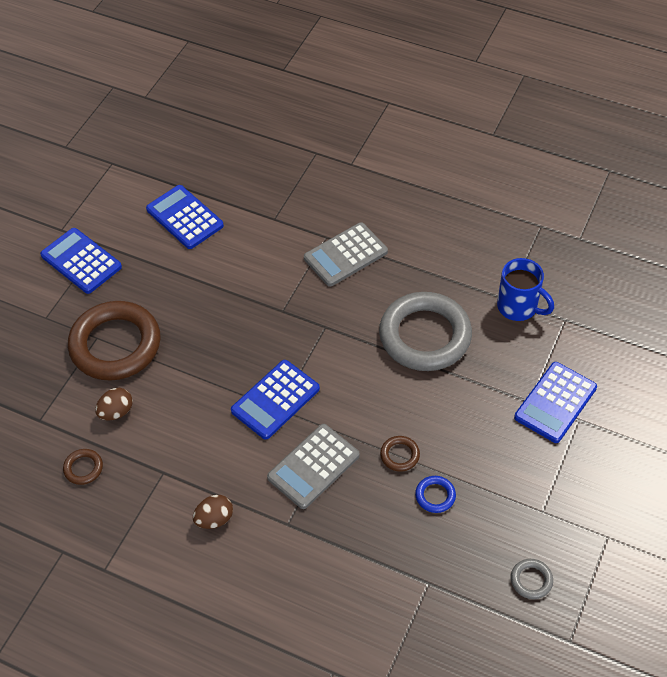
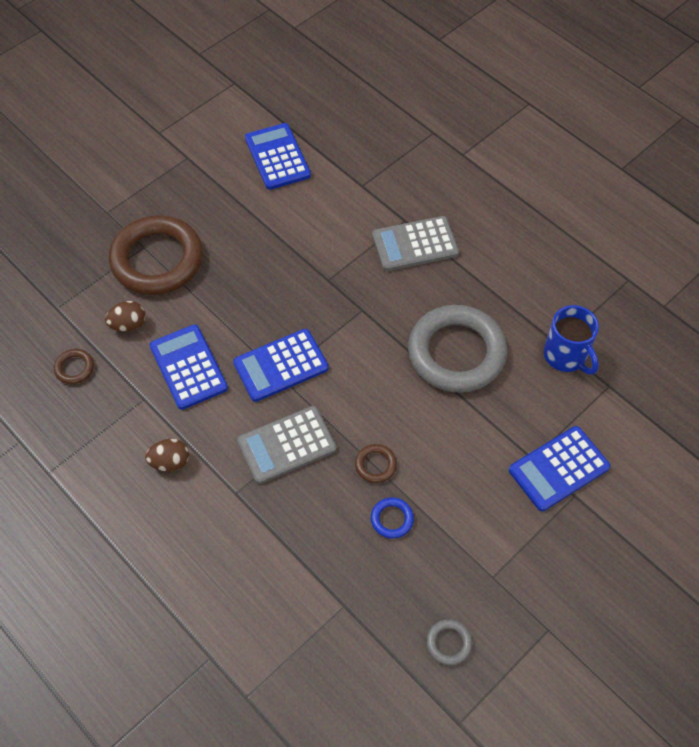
camera: 20 degrees right, 5 degrees up
blue calculator [40,228,122,294] -> blue calculator moved to [150,324,228,410]

